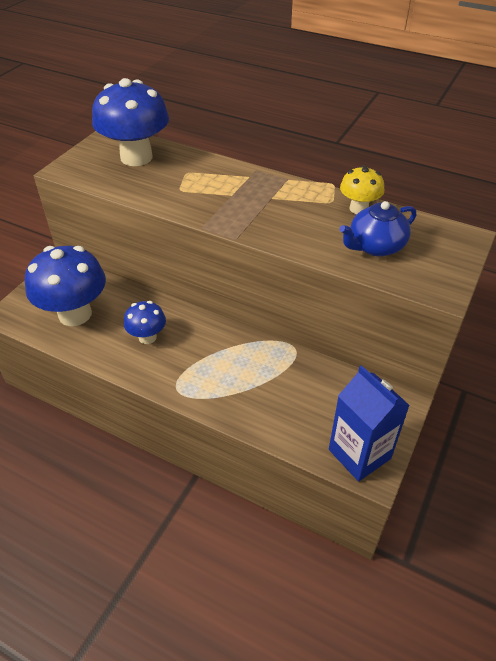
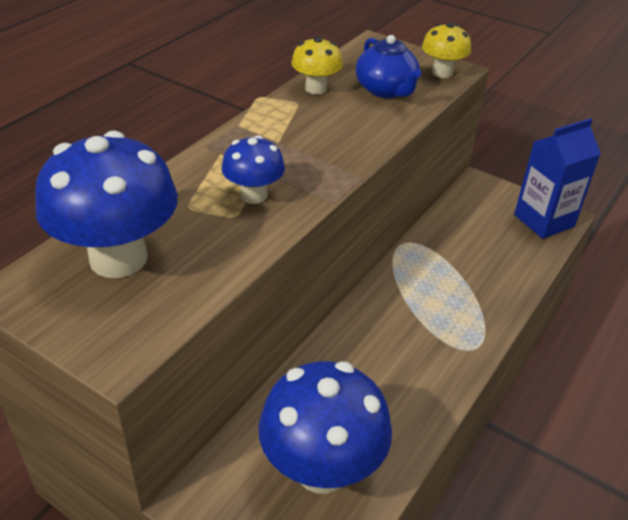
camera: 85 degrees left, 5 degrees down
blue mushroom [124,301,166,344] -> blue mushroom moved to [222,135,285,204]
none -> yellow mushroom [422,22,471,78]

